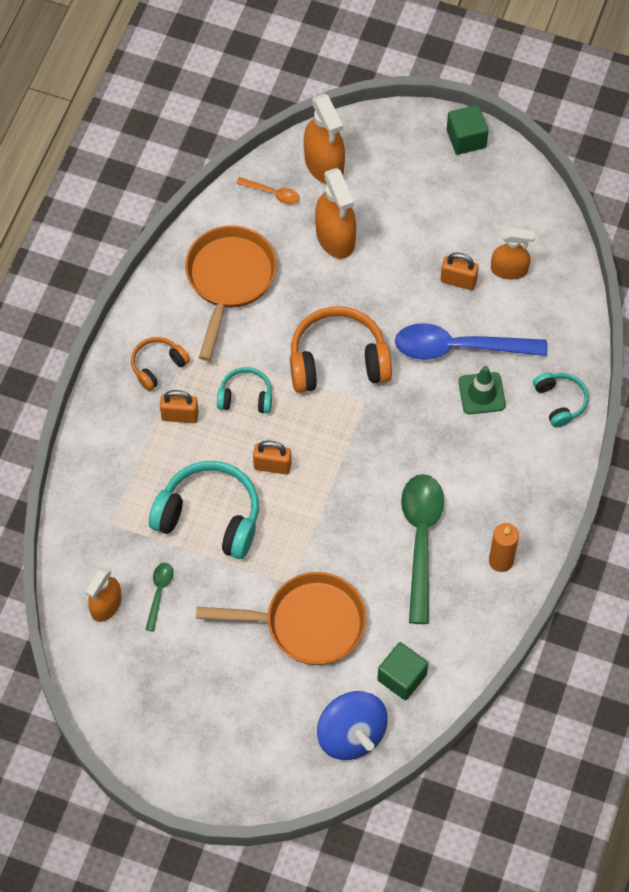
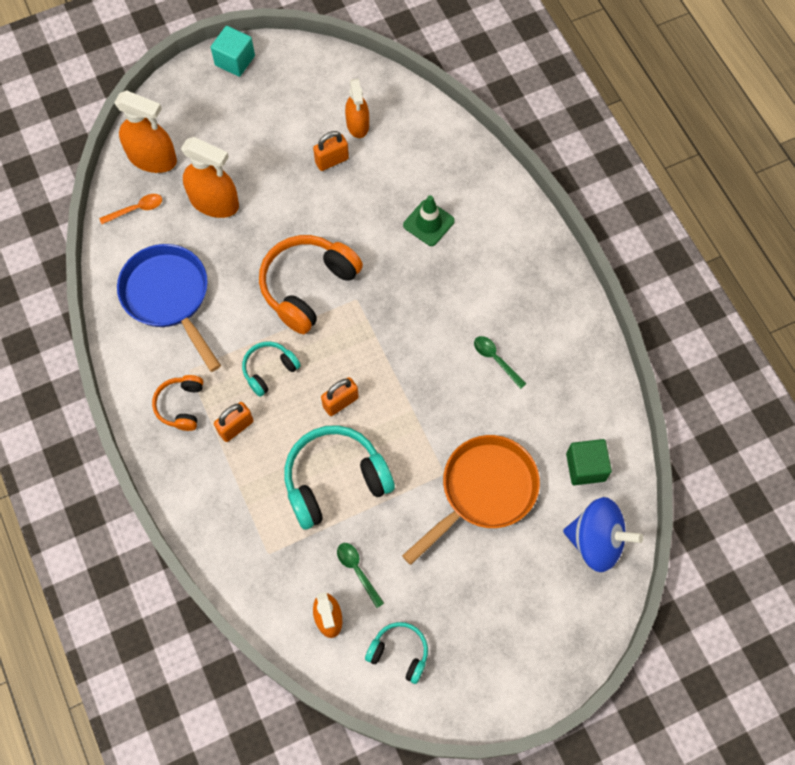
camera: 45 degrees left, 5 degrees up
orange pan [185,225,277,361] -> blue pan [117,244,221,372]
blue spoon [395,323,547,360] -> none
green spoon [401,474,444,624] -> green spoon [474,336,527,389], size x0.46
green cube [447,105,489,155] -> turquoise cube [211,26,255,77]
orange candle [489,523,519,572] -> none
orange spray bottle [491,228,535,280] -> orange spray bottle turned 120 degrees clockwise [345,79,369,138]
turquoise headphones [533,373,589,428] -> turquoise headphones moved to [365,622,428,684]

